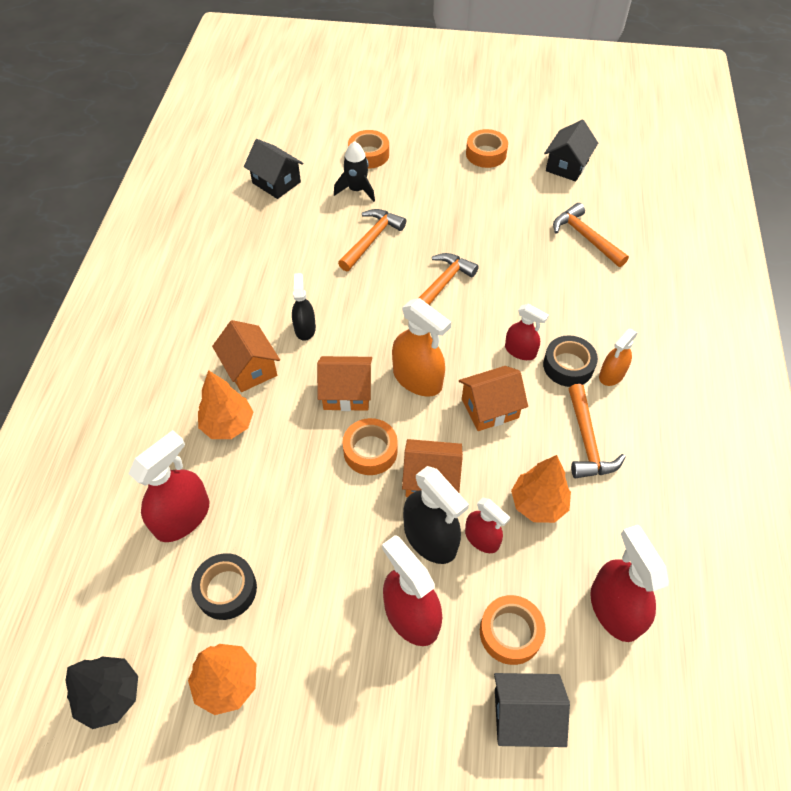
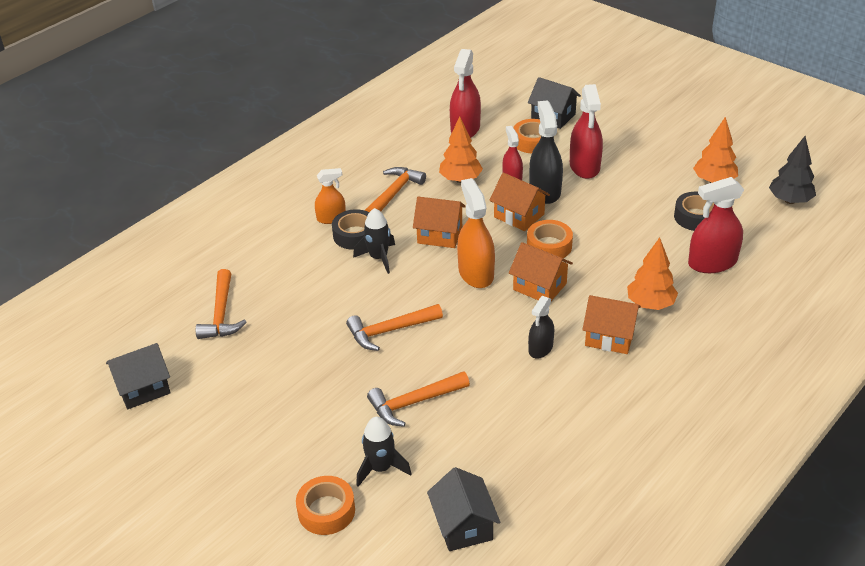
camera: 145 degrees left, 15 degrees down
orange house [212,320,280,392] -> orange house turned 75 degrees counterclockwise [582,295,641,354]
orange tape [466,129,508,168] -> none
red spray bottle [505,304,549,360] -> black rocket [353,208,395,274]

